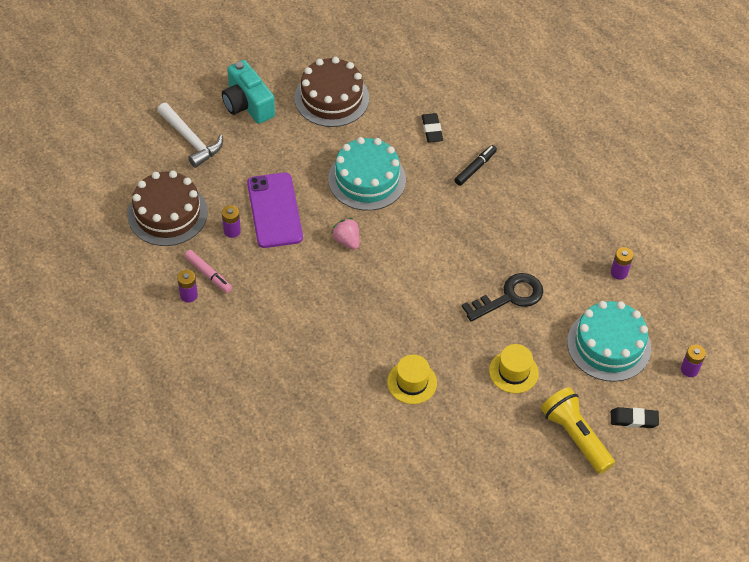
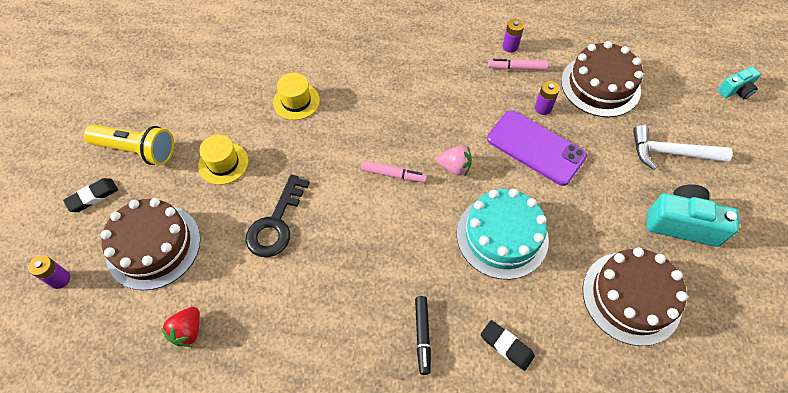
camera: 140 degrees right, 5 degrees up
turquoise cake [567,301,651,382] -> brown cake [101,198,201,290]
purple battery [611,247,633,280] -> red strawberry [161,307,200,347]
none -> pink marker [361,161,427,183]
none -> turquoise camera [718,66,761,99]

